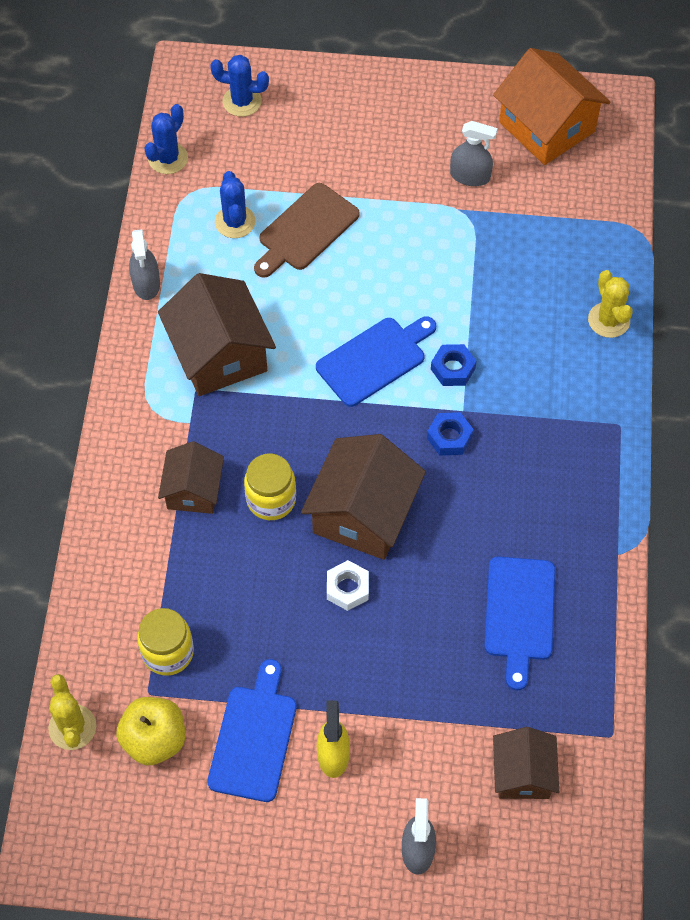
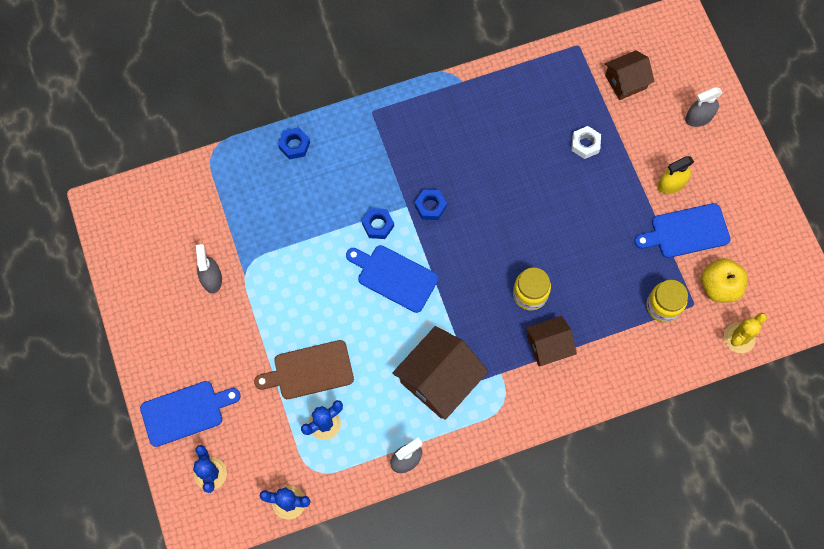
camera: 115 degrees left, 10 degrees up
brown cutting board [254,183,360,278] -> brown cutting board turned 150 degrees clockwise [254,340,354,399]
brown house [301,434,426,560] -> none
white nut [327,560,369,611] -> white nut moved to [571,126,601,159]
blue cutting board [485,556,555,690] -> blue cutting board moved to [140,381,241,447]
orange house [493,48,611,165] -> none
yellow cactus [588,270,633,338] -> blue nut [278,127,310,160]

